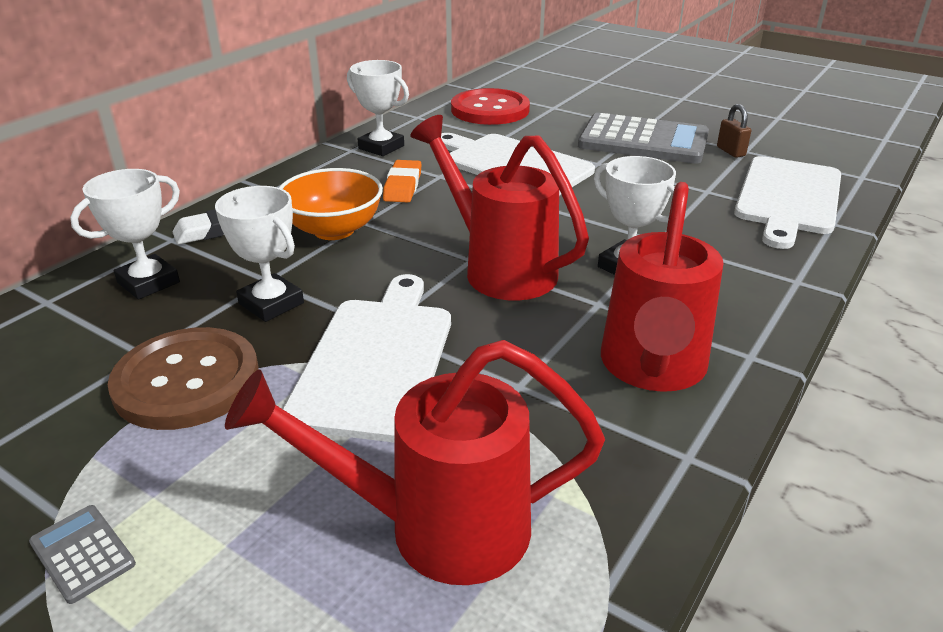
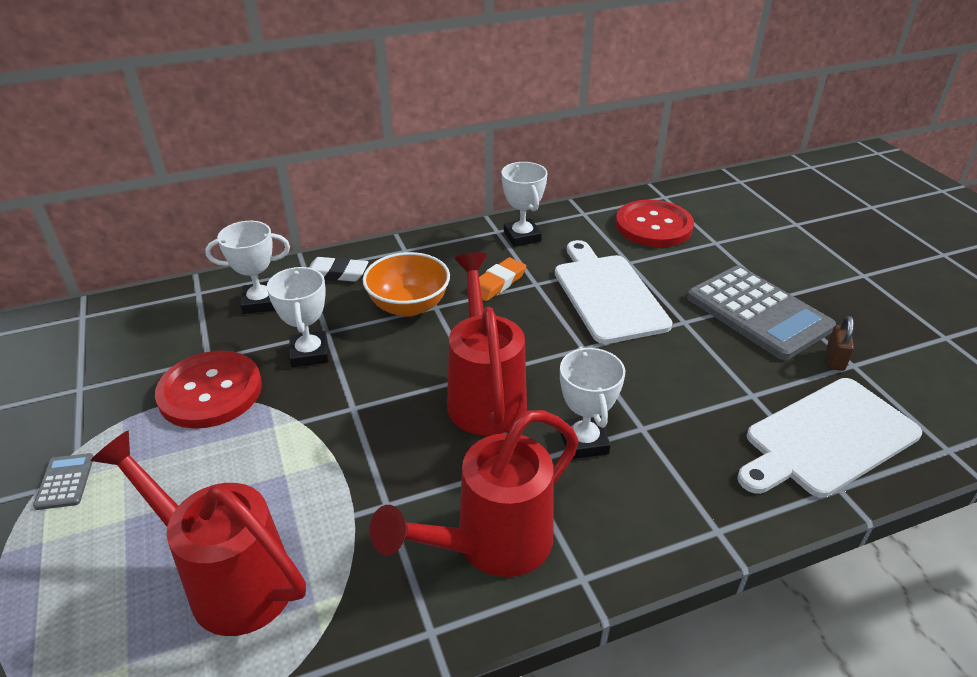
camera: 35 degrees right, 5 degrees up
brown button [108,327,259,430] -> red button [155,351,262,429]
white cutting board [282,274,451,443] -> none

